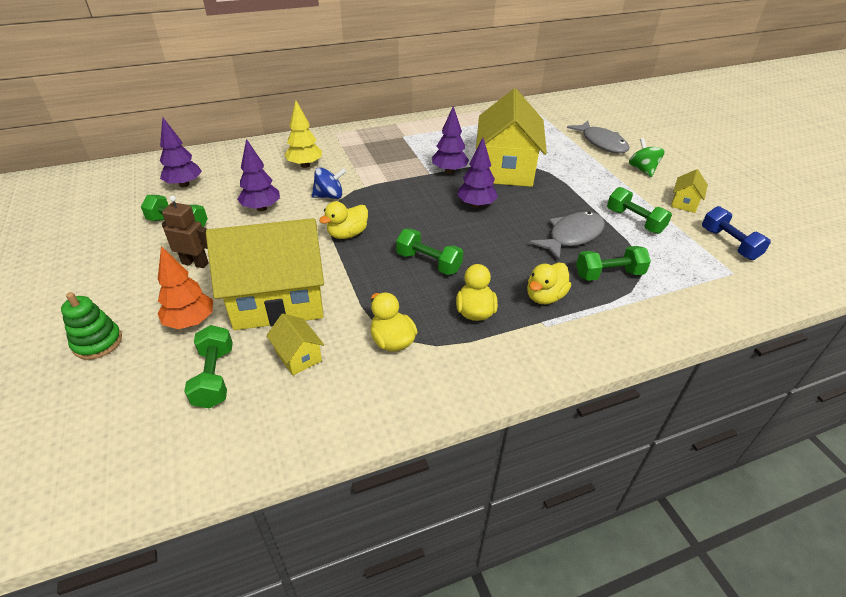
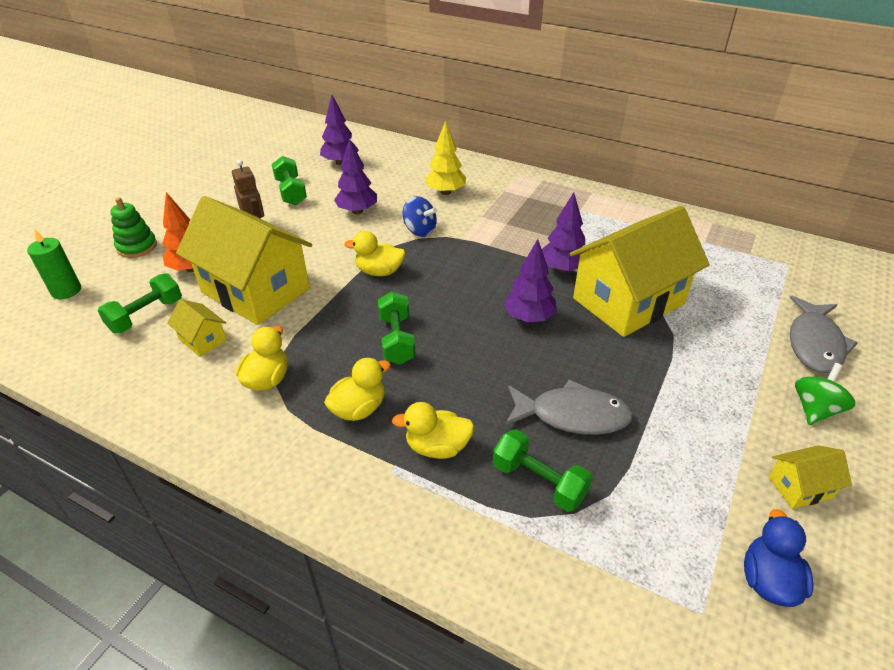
camera: 50 degrees right, 0 degrees up
yellow house [266,314,324,375] -> yellow house turned 60 degrees counterclockwise [167,299,227,357]
green dumbbell [607,187,672,234] -> none
blue dumbbell [702,206,771,260] -> blue duck [744,509,814,607]
none -> green candle [27,229,81,299]

